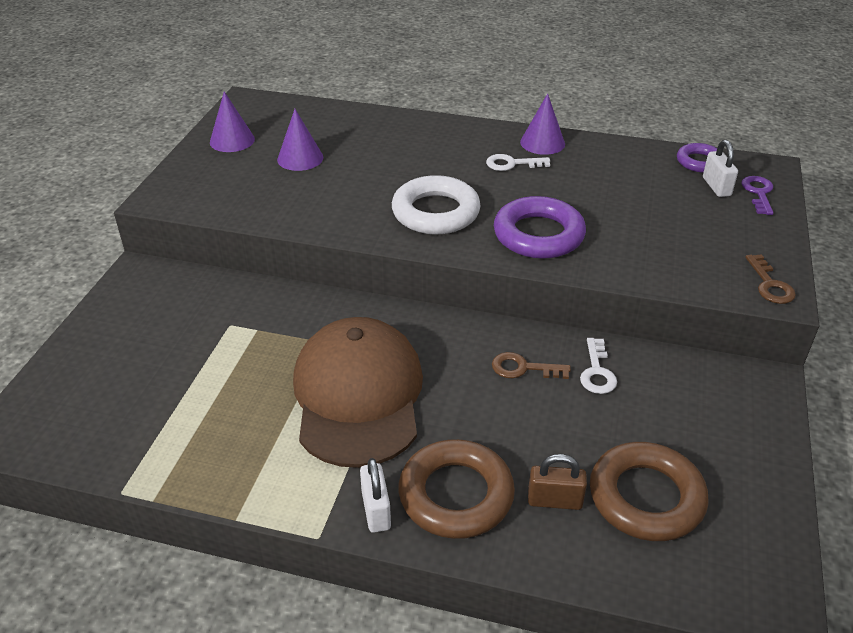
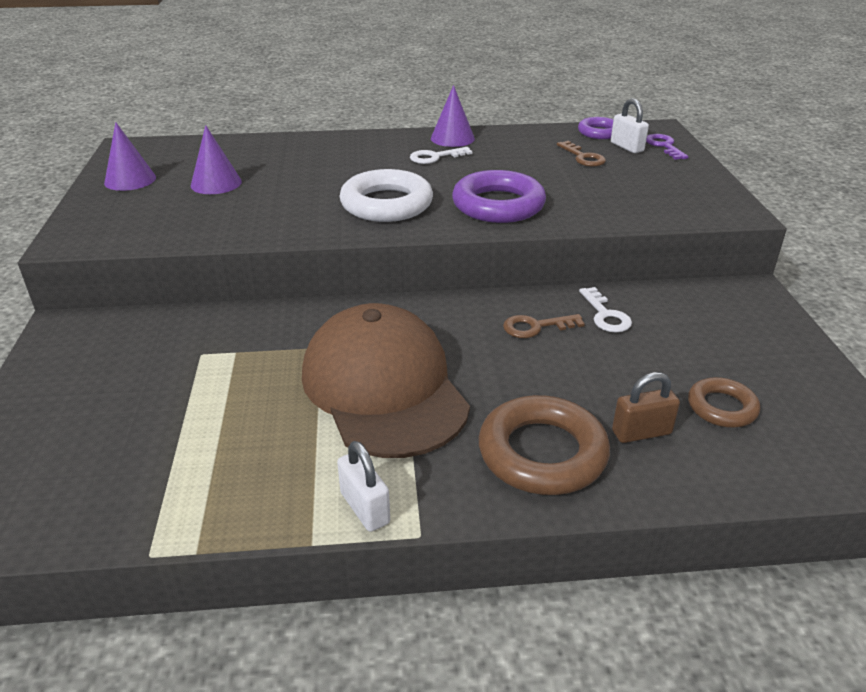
camera: 20 degrees left, 5 degrees down
white padlock [360,458,391,533] -> white padlock moved to [337,441,390,532]
brown ring [590,442,709,541] -> brown ring [688,377,760,428], size x0.57
brown key [745,254,796,304] -> brown key moved to [557,141,606,167]

